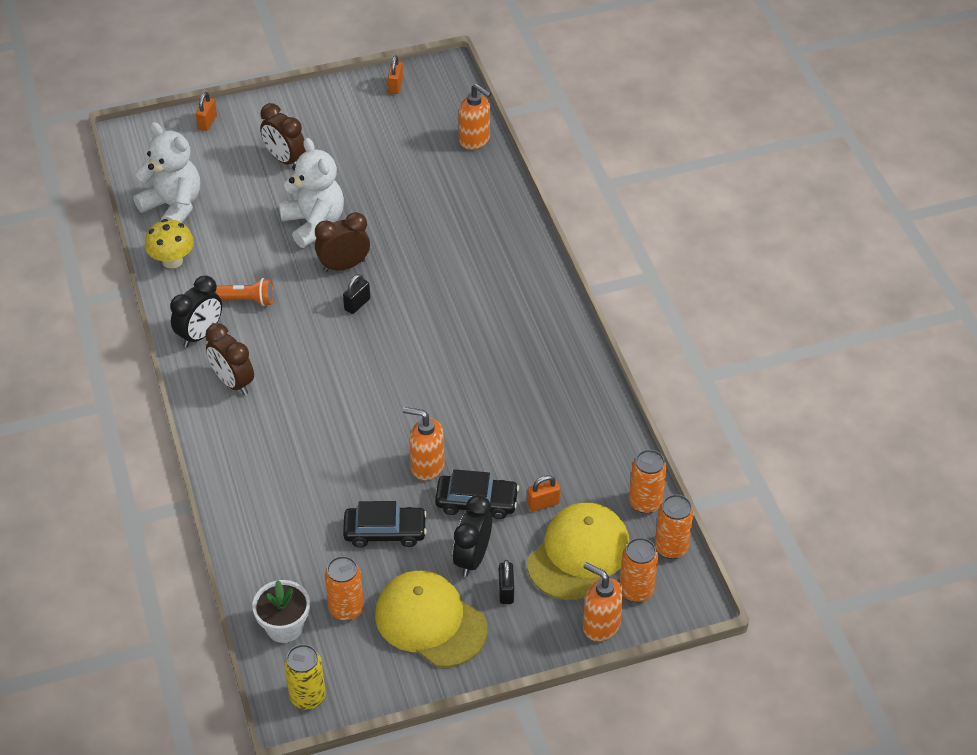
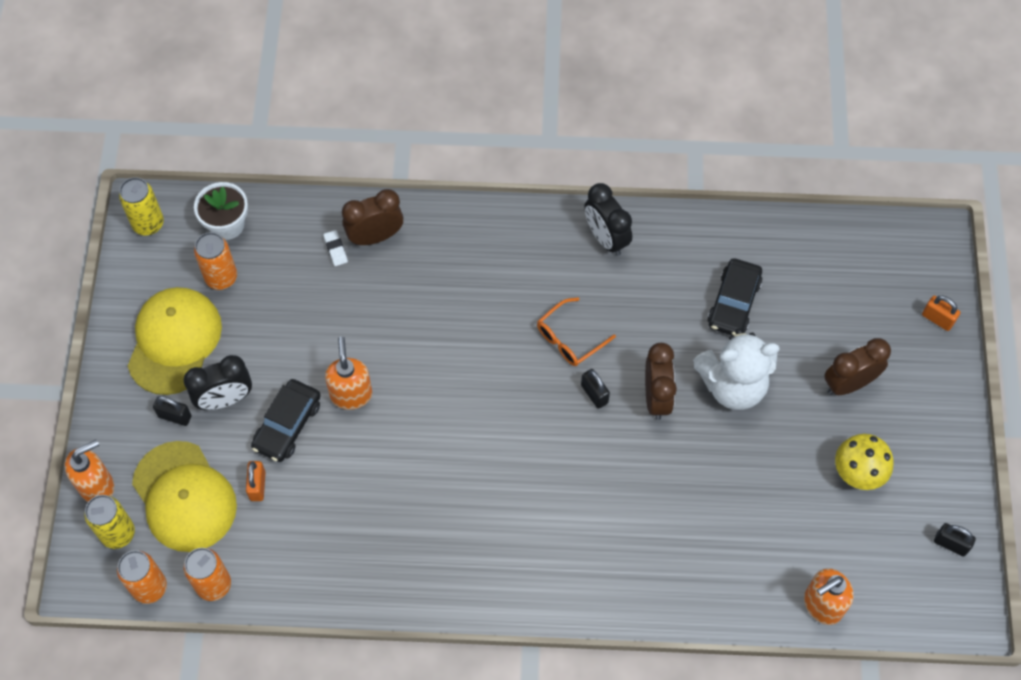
camera: 110 degrees right, 15 degrees up
white teddy bear [133,122,200,223] -> none
yellow mushroom [145,219,194,268] -> yellow mushroom moved to [835,434,893,490]
brown clock [205,323,254,395] -> brown clock moved to [342,189,403,245]
orange flashlight [215,278,274,306] -> none
black car [343,501,427,548] -> black car moved to [707,258,763,335]
yellow cap [375,570,487,667] -> yellow cap turned 45 degrees counterclockwise [128,287,222,395]
orange padlock [388,55,403,94] -> black padlock [934,523,976,557]
orange soap dispenser [403,407,445,481] -> orange soap dispenser turned 45 degrees counterclockwise [325,337,372,410]
black clock [453,495,492,577] -> black clock turned 120 degrees clockwise [184,355,252,410]
orange can [620,538,658,602] -> yellow can [84,495,135,549]
none -> white eraser [323,230,348,266]
none -> orange glasses [537,297,616,366]

